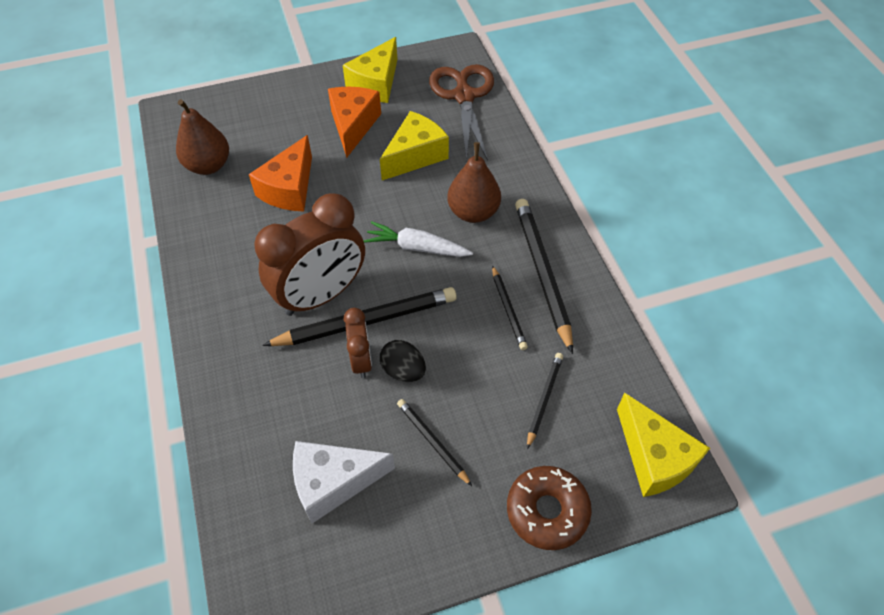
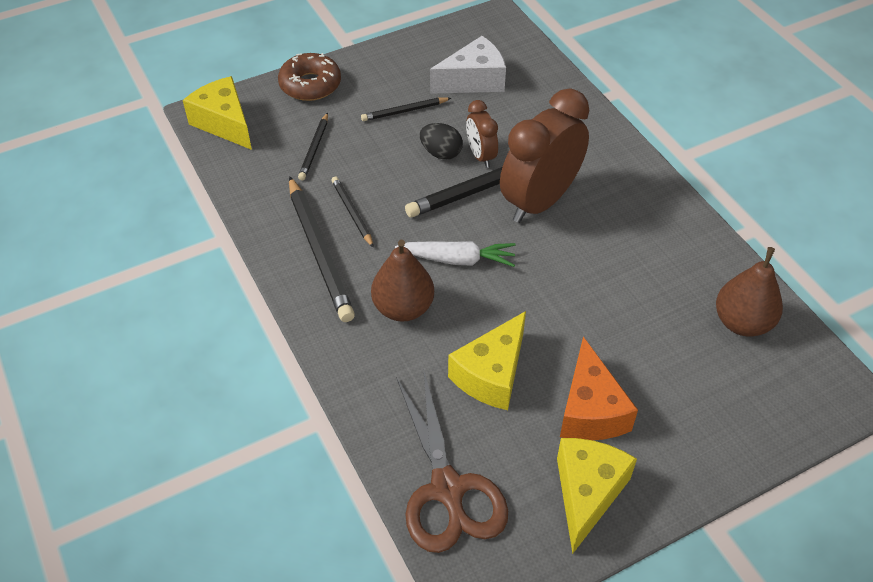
camera: 170 degrees right, 5 degrees down
orange cheese [249,135,312,211] -> none
black pencil [397,399,472,486] -> black pencil turned 120 degrees clockwise [361,98,451,121]

